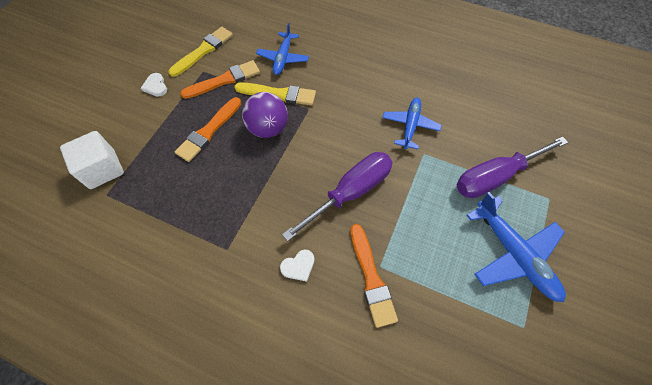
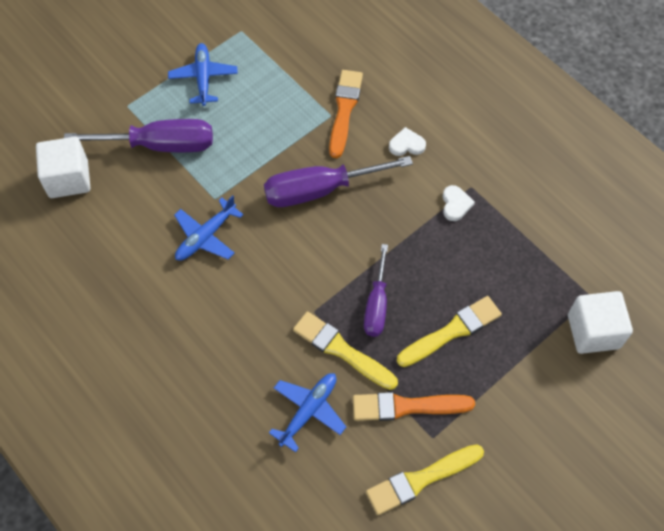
camera: 155 degrees left, 0 degrees up
white heart [141,73,167,97] -> white heart moved to [442,185,475,221]
orange brush [175,97,241,162] -> yellow brush [397,296,502,367]
purple ball [242,92,288,138] -> purple screwdriver [364,244,388,337]
blue plane [466,192,566,302] -> blue plane [168,43,238,106], size x0.65
none -> white cube [36,137,90,198]

